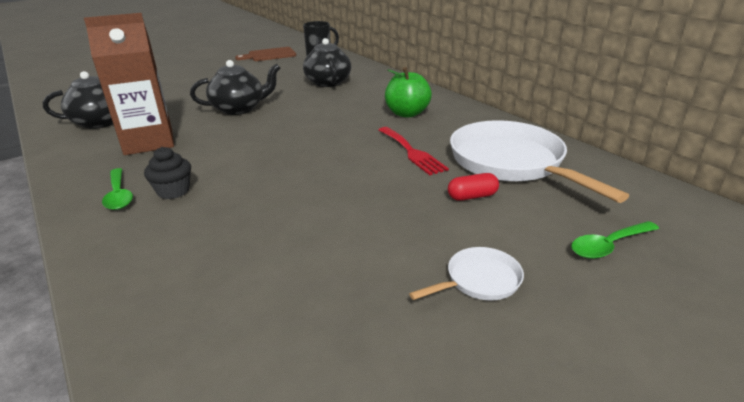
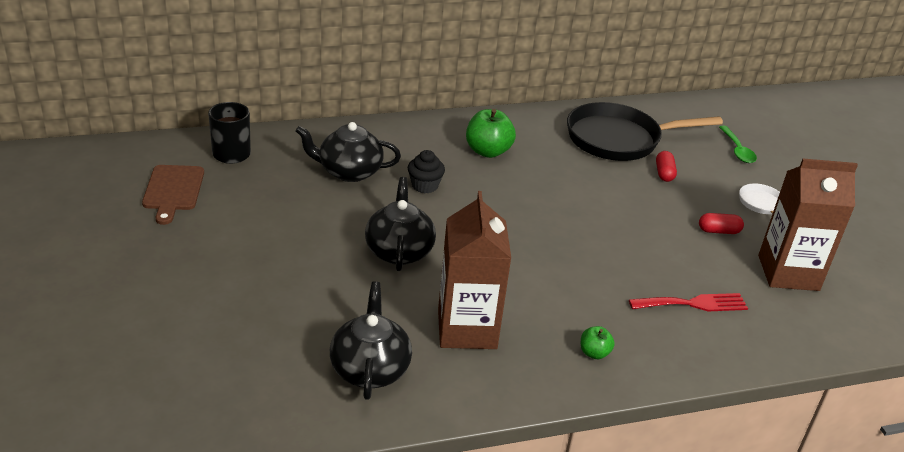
camera: 75 degrees left, 5 degrees up
green spoon [102,168,133,210] -> green apple [581,326,615,359]
black cupcake [144,147,191,199] -> black cupcake moved to [408,150,445,193]
red fork [378,127,449,175] -> red fork moved to [629,293,748,311]
white pan [450,120,629,203] -> black pan [567,102,723,161]
none -> red capsule [699,213,744,234]
none -> brown carton [758,159,858,291]

